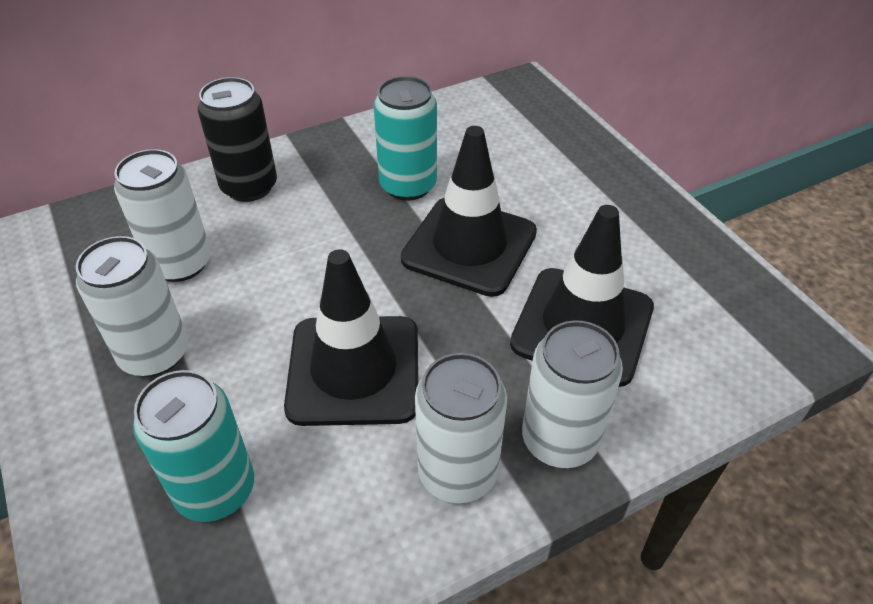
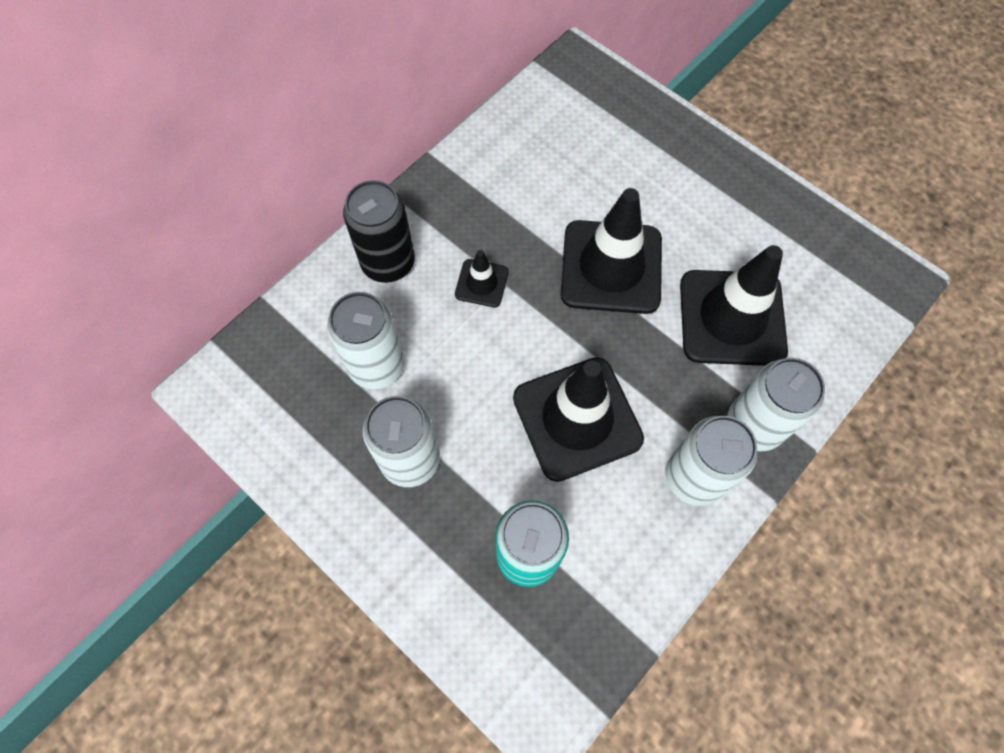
camera: 20 degrees left, 20 degrees up
turquoise can [374,76,437,201] -> none
none -> black traffic cone [455,250,509,307]

